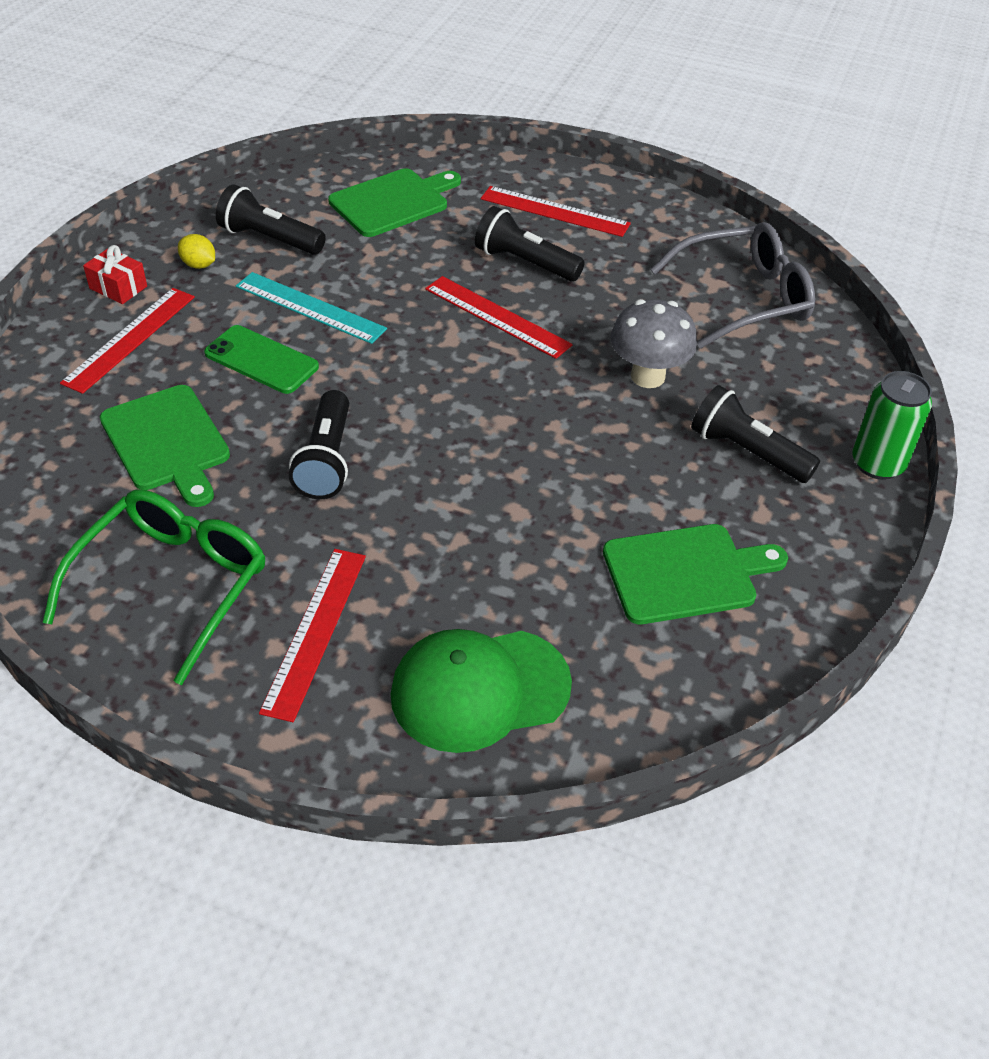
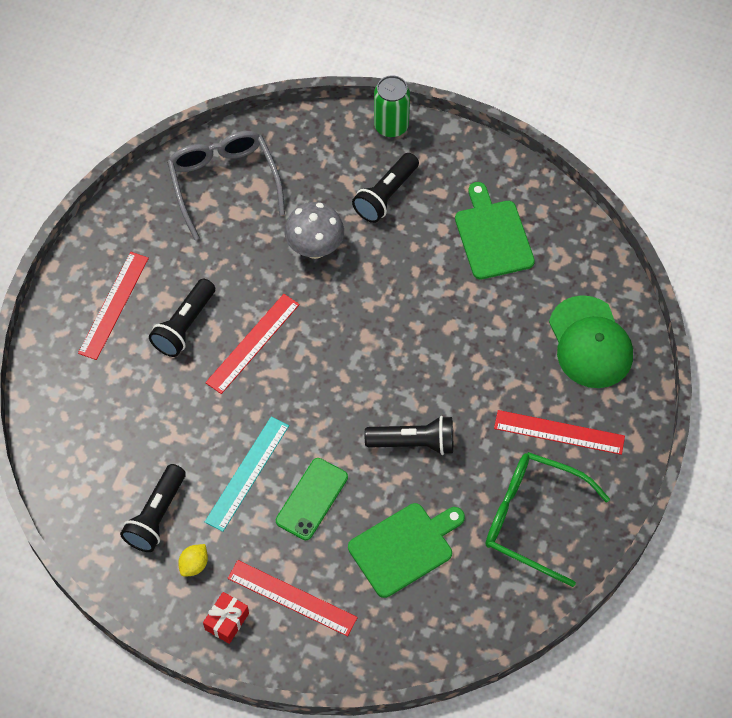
camera: 90 degrees left, 15 degrees up
green cutting board [328,168,461,237] -> none

